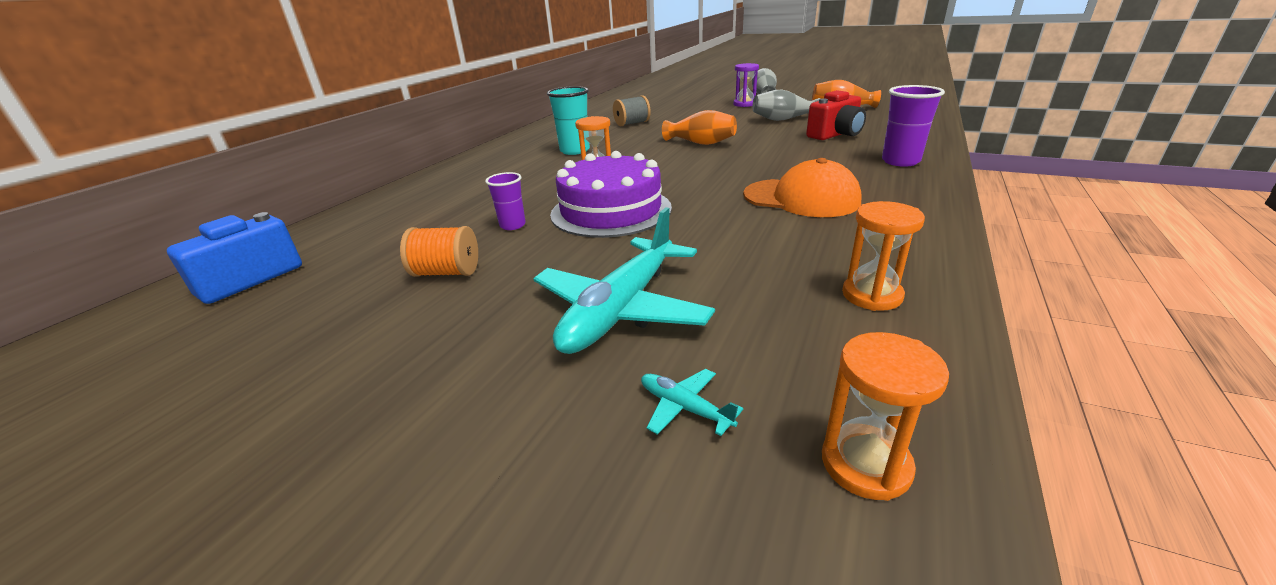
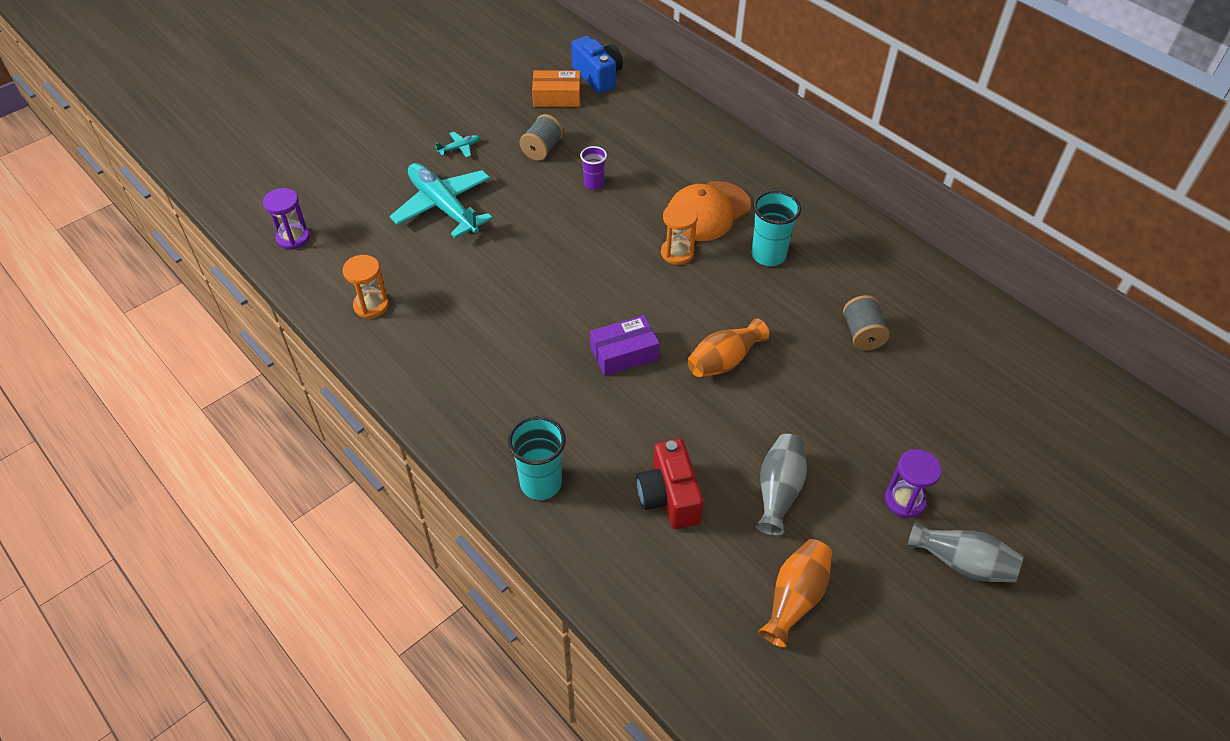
camera: 110 degrees right, 20 degrees up
orange spool [400,226,478,277] -> grey spool [520,114,563,161]
purple cake [550,151,672,238] -> none
turquoise plane [641,369,743,436] -> turquoise plane moved to [435,132,480,158]
orange cap [743,158,862,217] -> orange cap moved to [668,181,751,241]
orange hourglass [822,332,949,501] -> purple hourglass [263,188,310,250]
purple cup [882,85,945,167] -> turquoise cup [508,416,566,500]
none -> orange box [532,70,581,107]
none -> purple box [590,315,660,376]

